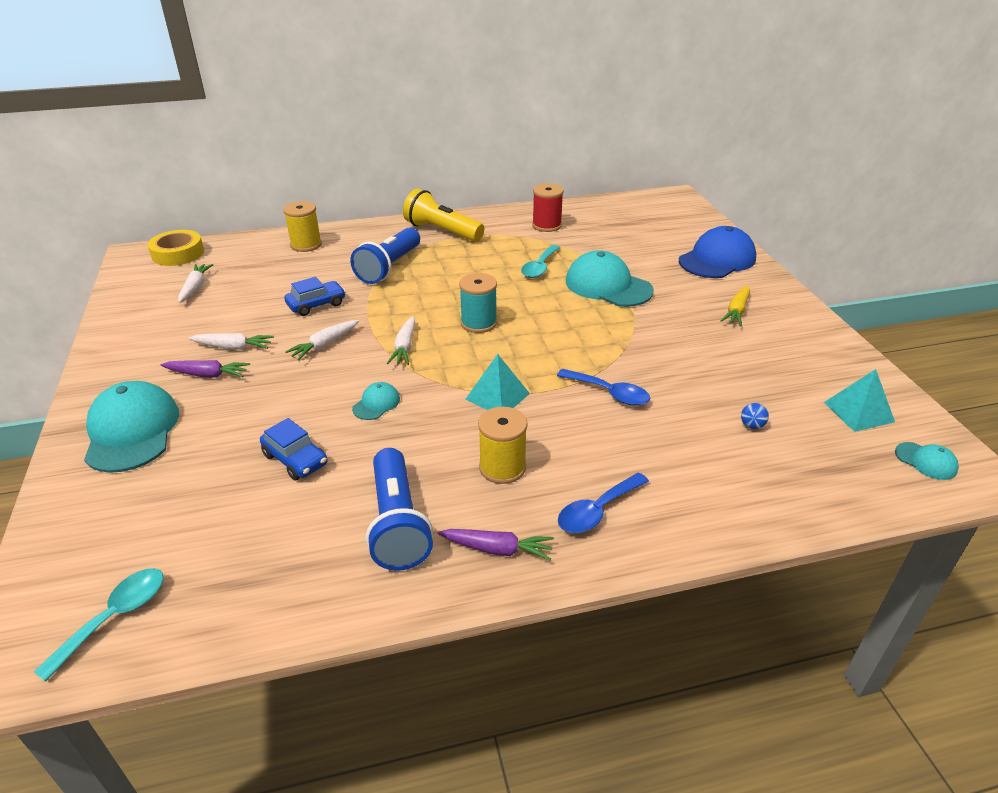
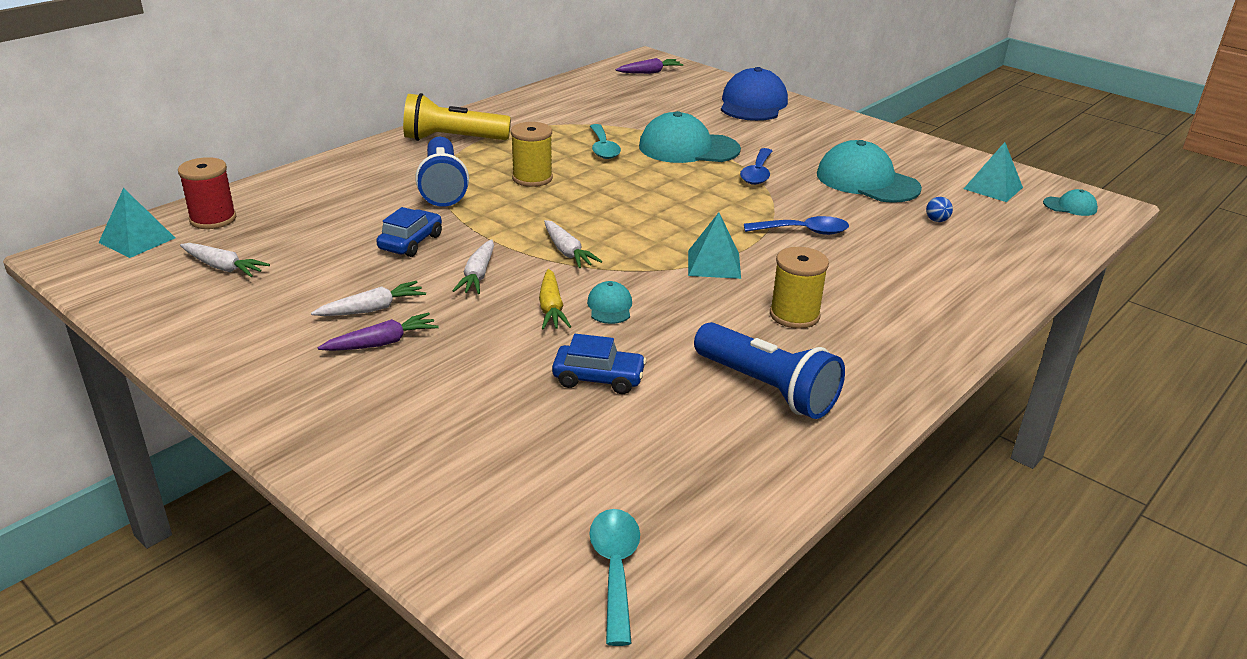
camera: 35 degrees left, 5 degrees down
turquoise cap [84,381,179,473] -> turquoise cap moved to [817,140,922,203]
yellow tape [148,230,204,266] -> turquoise pyramid [99,188,175,258]
white carrot [178,264,213,303] -> white carrot turned 150 degrees clockwise [180,243,270,277]
yellow spool [283,201,322,252] -> yellow spool moved to [511,122,553,187]
purple carrot [438,529,554,560] -> purple carrot moved to [616,58,683,74]
turquoise spool [459,273,497,333] -> none
red spool [532,183,564,232] -> red spool moved to [178,157,236,229]
blue spoon [558,473,649,533] -> blue spoon moved to [740,148,772,185]
yellow carrot [721,286,750,326] -> yellow carrot moved to [539,269,571,330]

